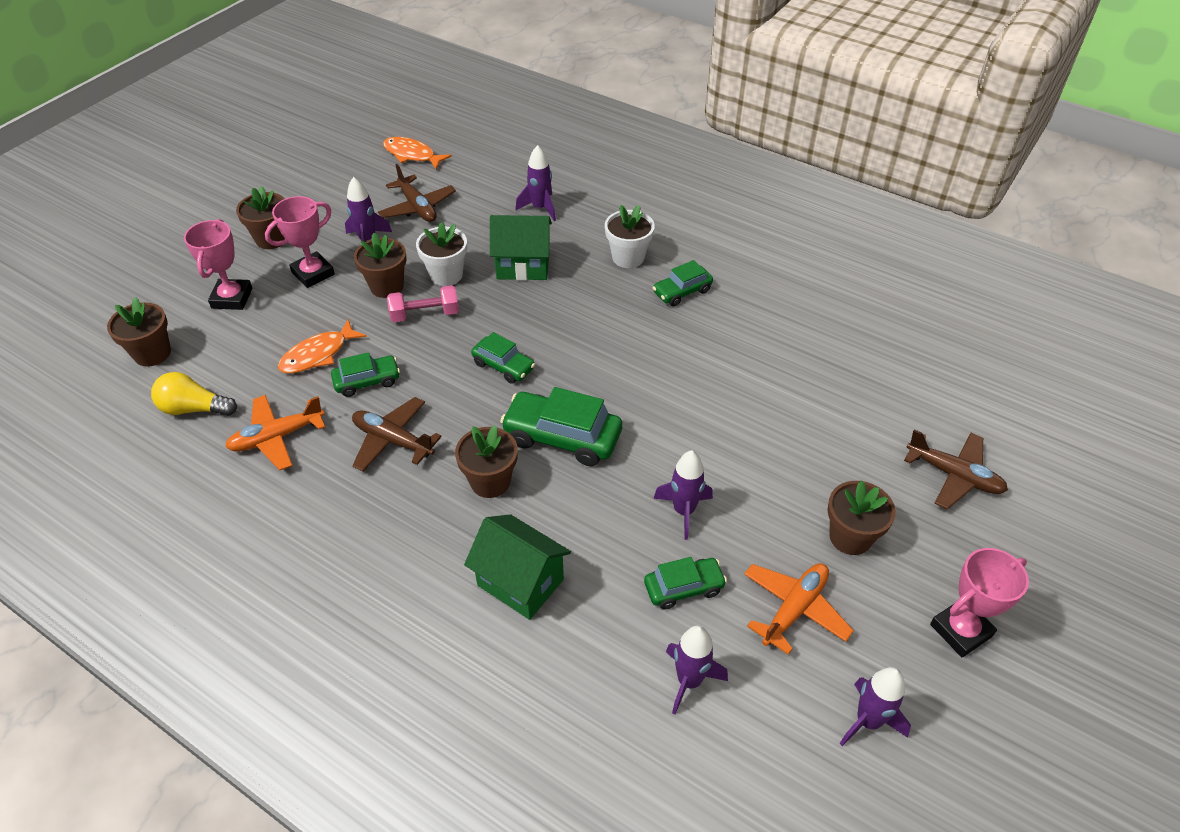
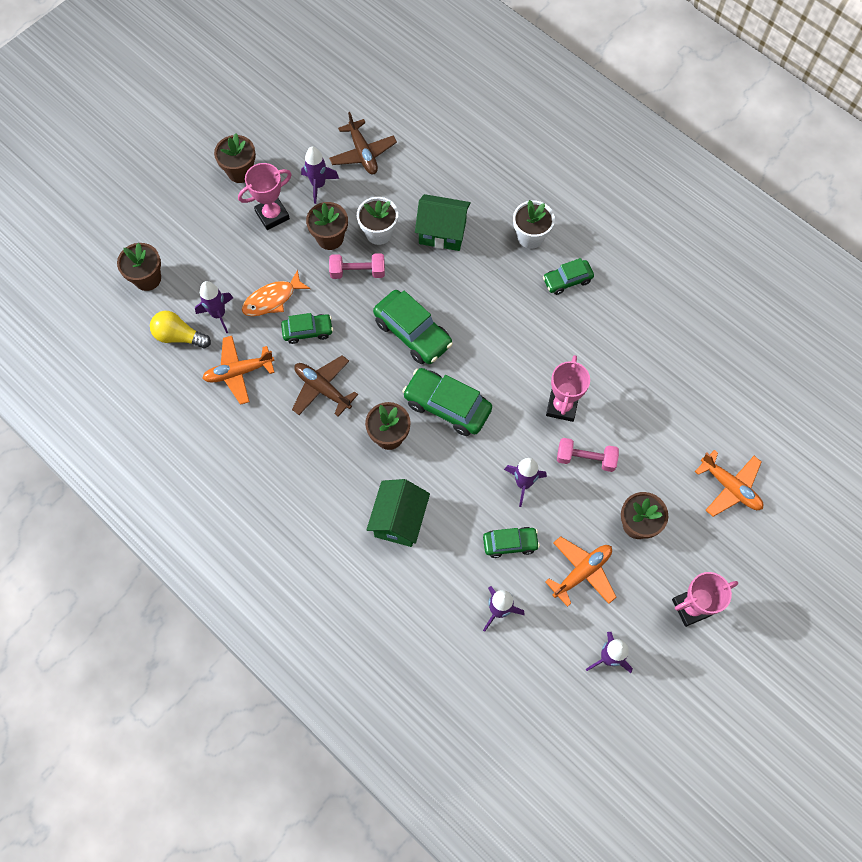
camera: 10 degrees right, 20 degrees up
pink trophy [184,219,252,310] -> pink trophy moved to [546,355,590,422]
orange fish [383,137,452,169] -> none
green house [464,514,571,620] -> green house turned 60 degrees clockwise [366,479,430,547]
green car [471,332,535,384] -> green car [373,290,453,364], size x1.67
purple rocket [515,145,556,221] -> purple rocket moved to [195,281,233,334]
brown plane [904,429,1008,510] -> orange plane [695,450,763,517]
none -> pink dumbbell [557,438,619,472]

